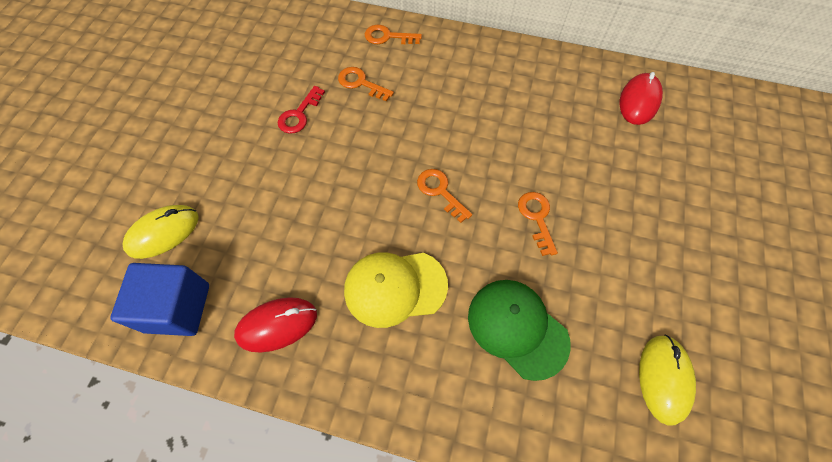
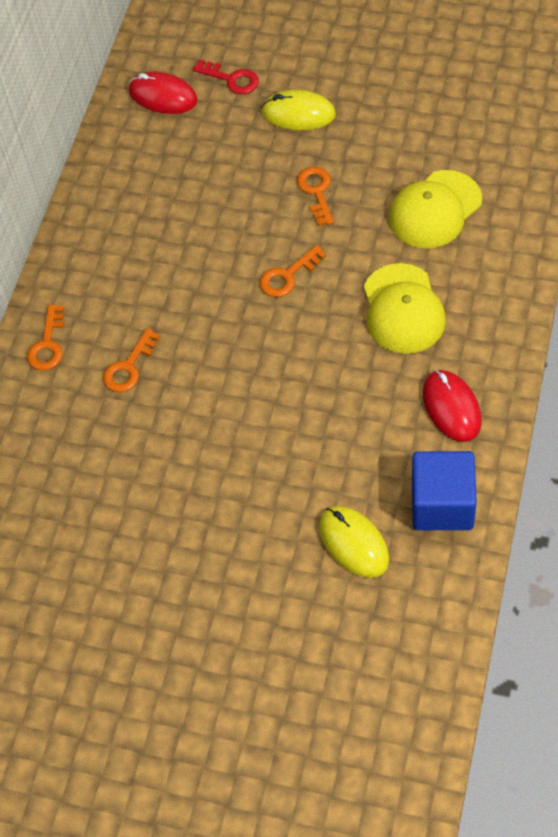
camera: 85 degrees left, 5 degrees down
red key [278,86,325,134] -> red key moved to [193,60,259,94]
green cap [468,280,571,381] -> yellow cap [389,170,482,248]
orange key [518,192,558,256] -> orange key turned 90 degrees clockwise [297,167,334,226]
yellow mouse [639,335,696,426] -> yellow mouse moved to [261,90,336,130]

